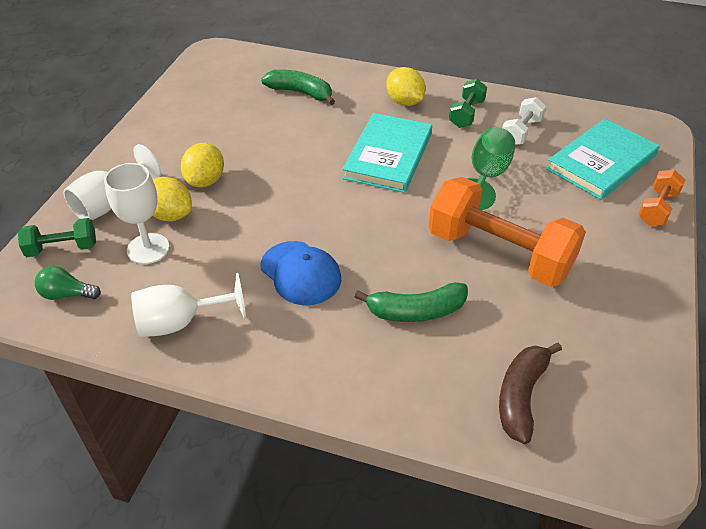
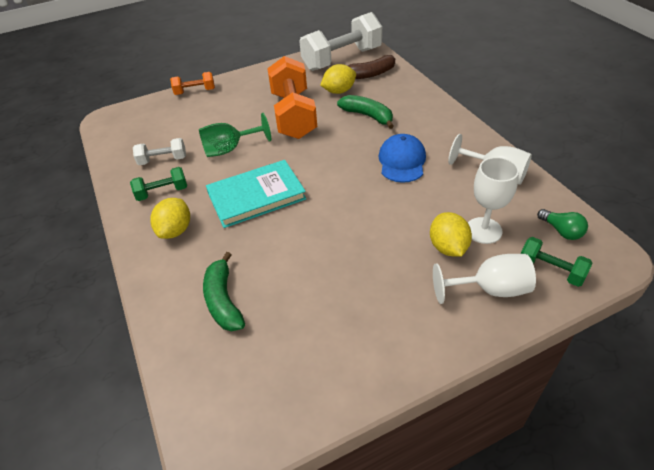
camera: 130 degrees left, 0 degrees up
yellow lemon [181,143,224,187] -> yellow lemon moved to [320,64,356,94]
turquoise book [546,118,659,200] -> none
none -> white dumbbell [299,12,382,71]

